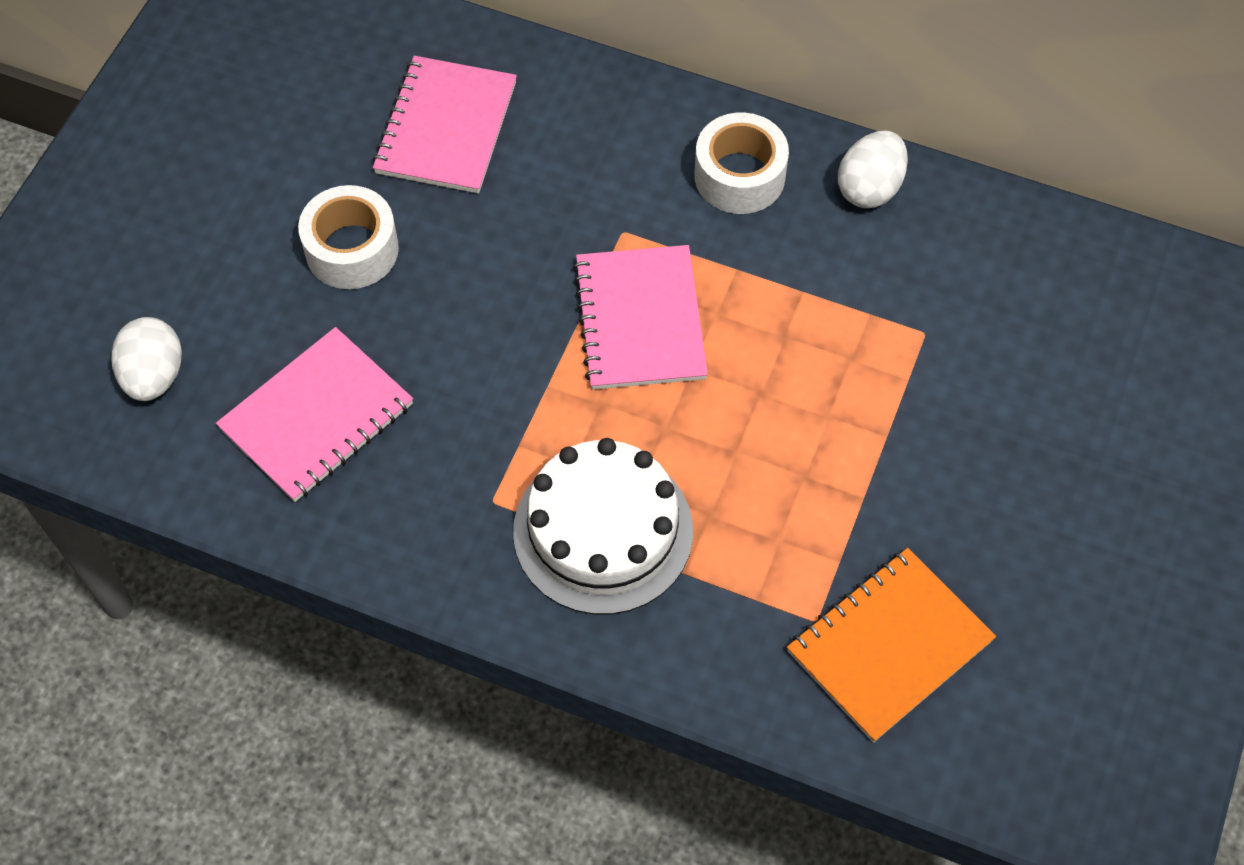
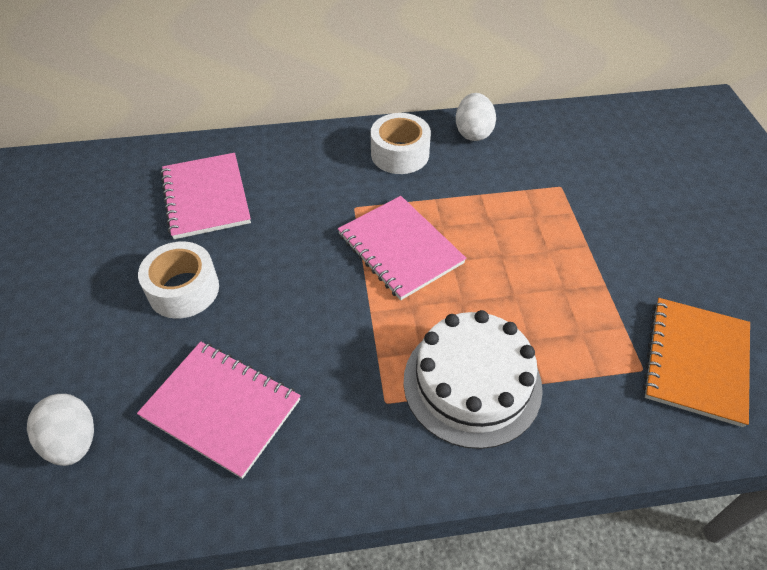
camera: 30 degrees left, 10 degrees down
pink notebook [216,327,413,502] -> pink notebook turned 75 degrees counterclockwise [137,342,301,479]

